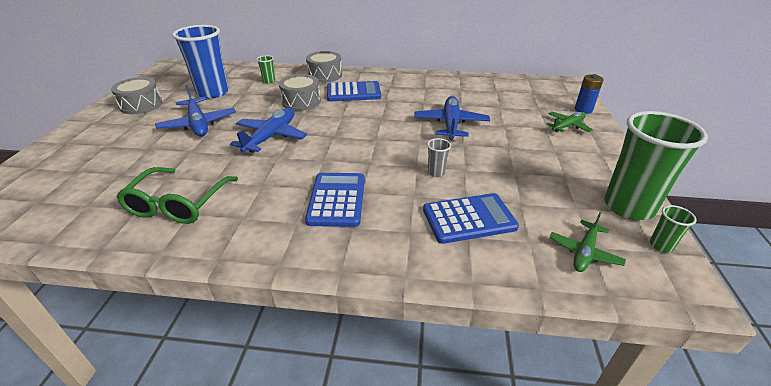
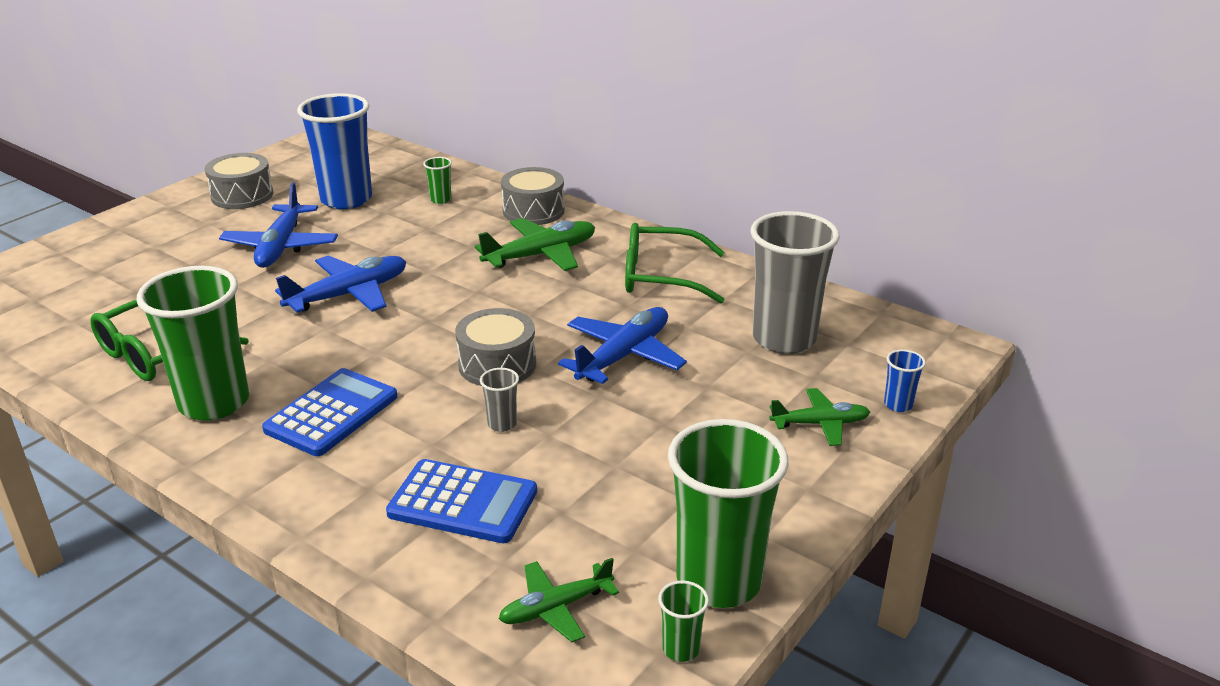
camera: 30 degrees right, 5 degrees down
grey drum [279,74,321,111] -> grey drum moved to [455,308,536,386]
blue calculator [327,81,381,101] -> green plane [475,218,595,271]
blue battery [575,74,604,114] -> blue cup [884,349,926,412]
none -> green cup [136,266,249,421]
none -> green glasses [625,223,724,304]
none -> grey cup [750,211,840,354]

